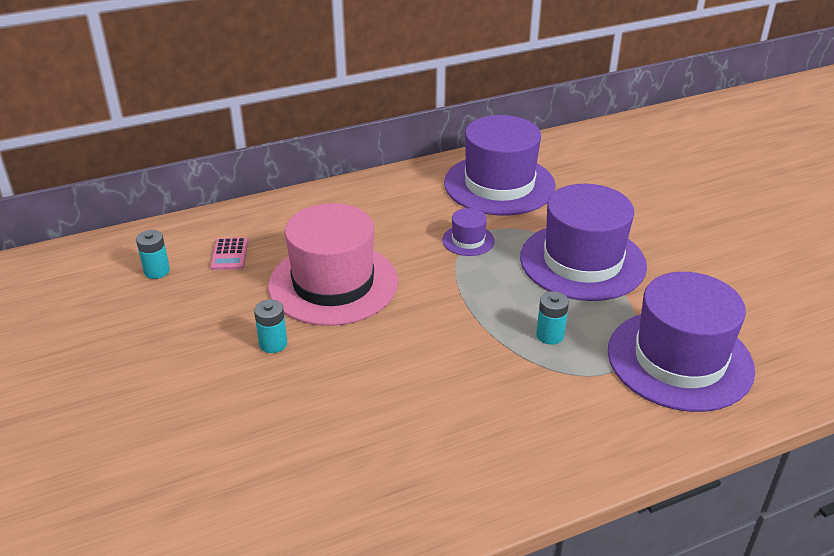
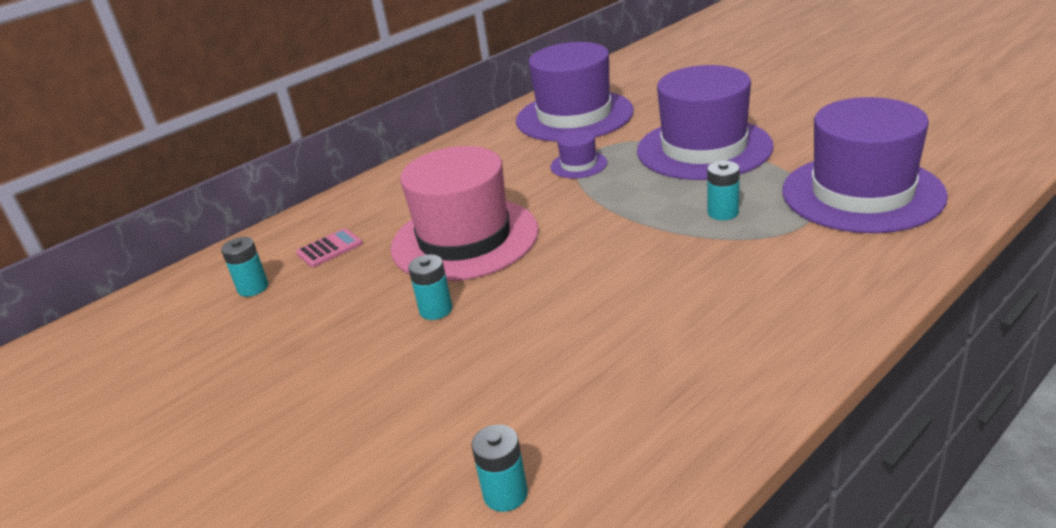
camera: 15 degrees left, 5 degrees down
pink calculator [210,237,248,270] -> pink calculator turned 105 degrees counterclockwise [296,228,363,267]
none -> turquoise battery [471,425,528,512]

